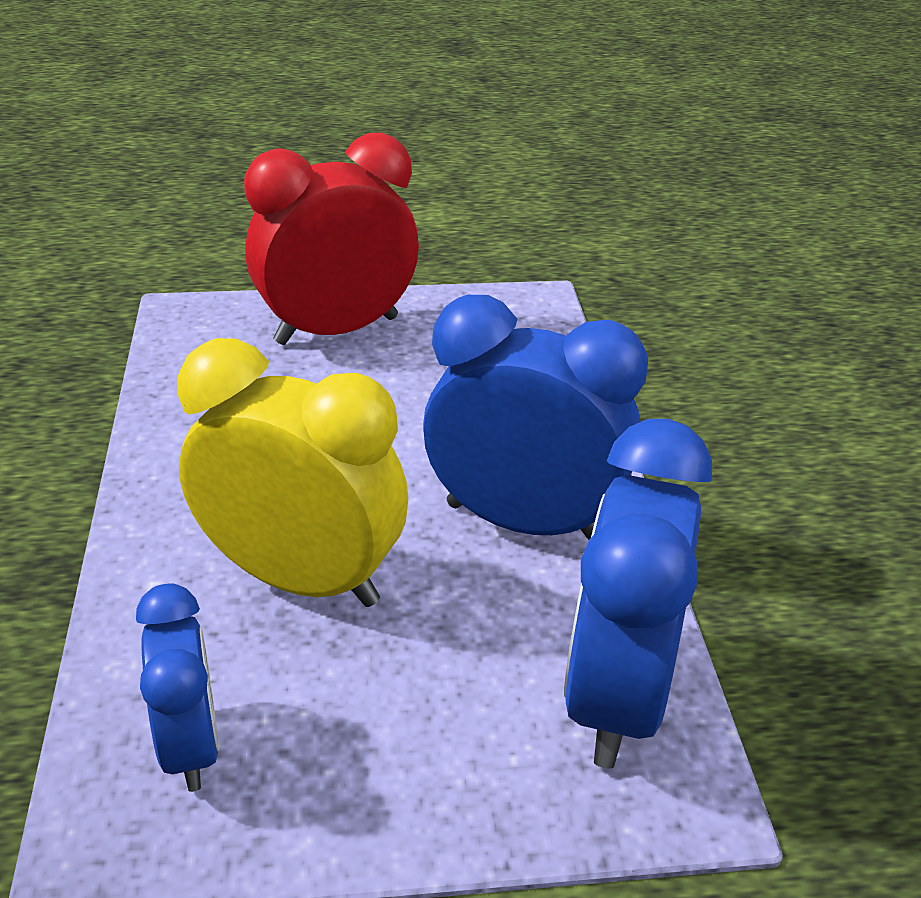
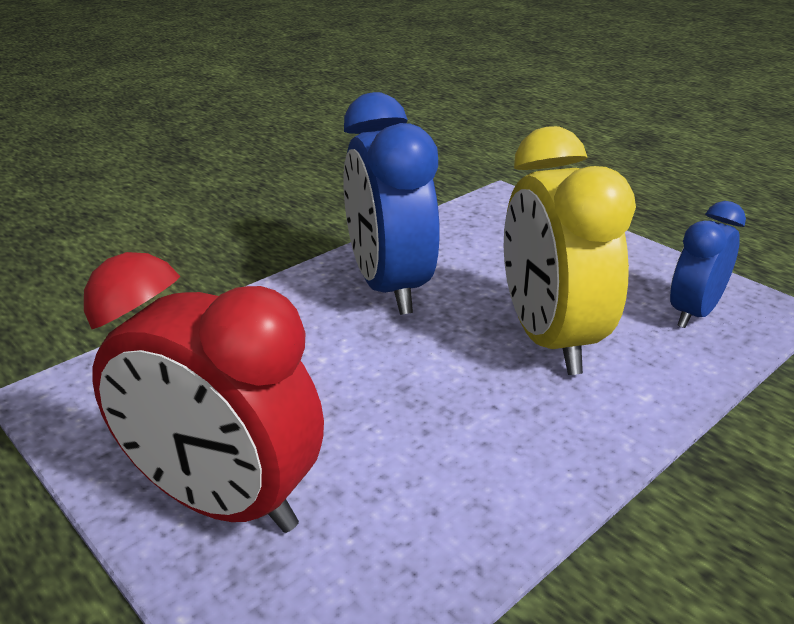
camera: 125 degrees left, 5 degrees down
blue clock [564,419,712,769] -> none

